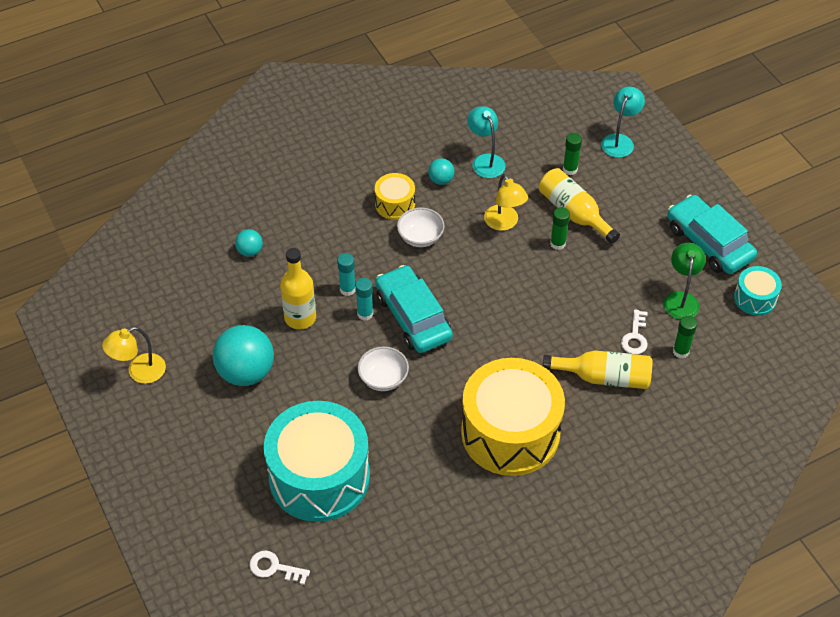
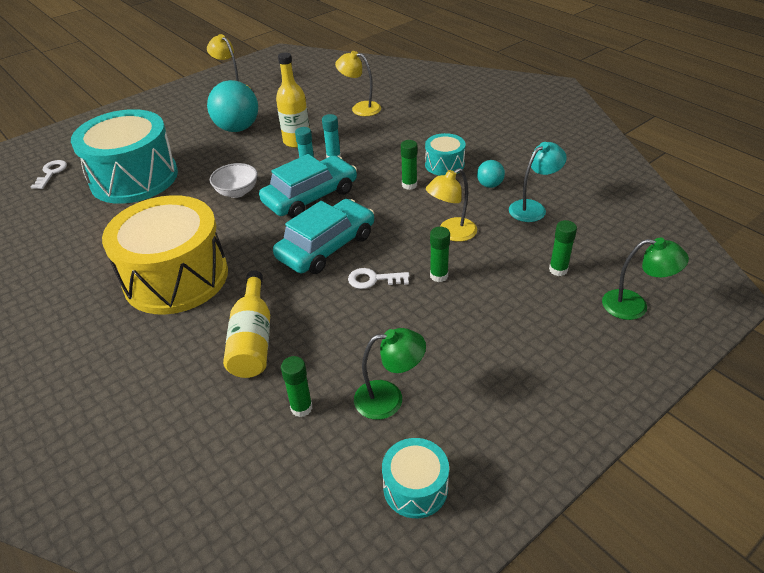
camera: 80 degrees right, 10 degrees down
turquoise ball [235,229,263,257] -> yellow lamp [335,51,381,116]
yellow drum [375,173,415,220] -> turquoise drum [425,133,466,176]
white bowl [397,207,445,247] -> green glue stick [401,140,417,190]
yellow bottle [539,168,620,244] -> none
turquoise lamp [601,87,645,158] -> green lamp [602,238,689,320]
white key [621,309,648,355] -> white key moved to [348,268,410,289]
turquoise car [668,195,757,274] -> turquoise car moved to [273,199,374,274]

